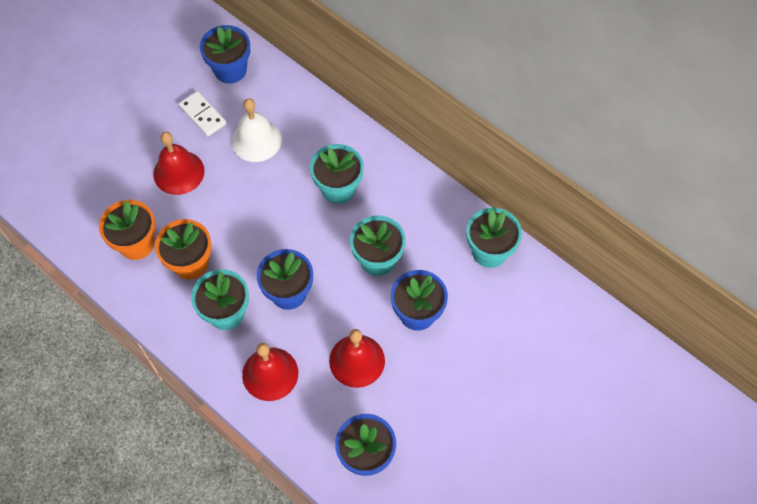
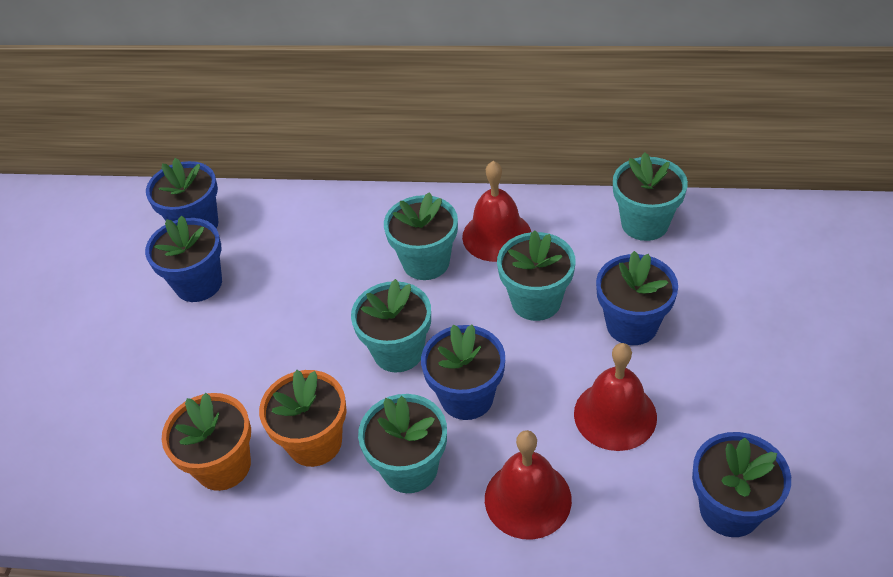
camera: 30 degrees left, 15 degrees down
red bell [153,132,205,195] -> red bell moved to [462,161,531,262]
white domino [179,91,226,136] -> blue flower pot [145,216,222,302]
white bell [232,98,282,162] -> none
none -> turquoise flower pot [351,279,431,372]

